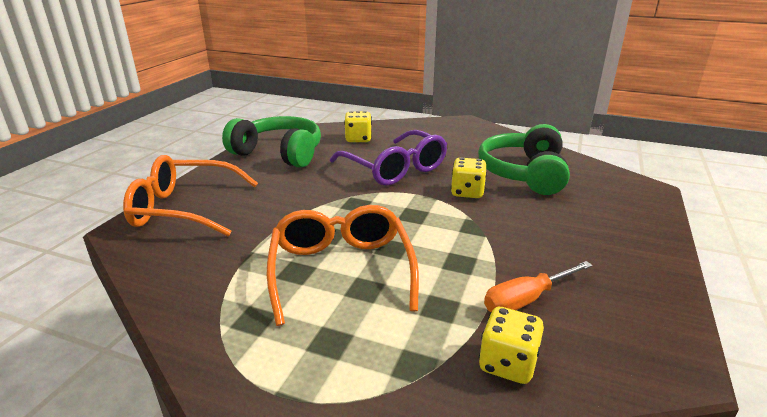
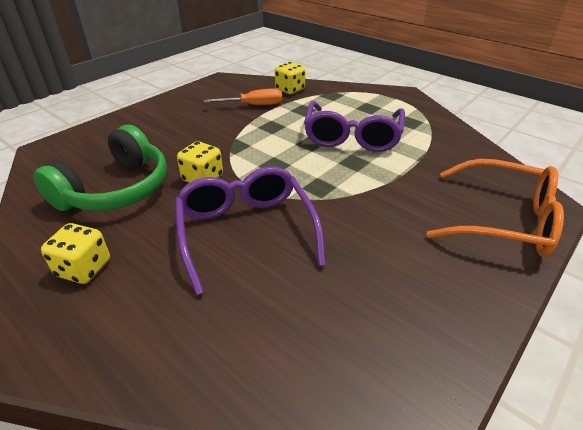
camera: 160 degrees left, 10 degrees up
green headphones [222,116,321,168] -> none
orange glasses [267,205,419,326] -> purple glasses [304,101,405,152]
yellow dice [344,111,372,142] -> yellow dice moved to [41,223,110,284]

